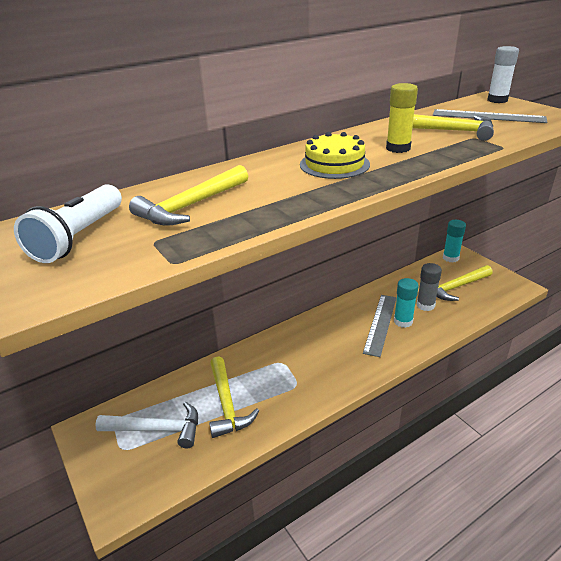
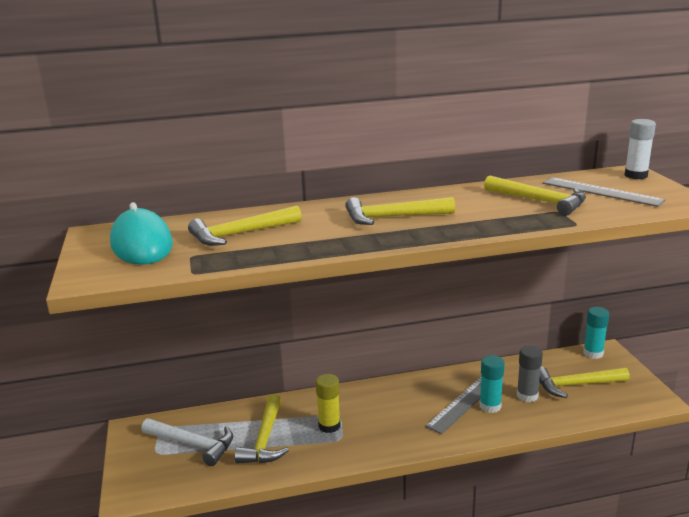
camera: 20 degrees right, 10 degrees down
white flashlight [14,184,122,263] -> turquoise mouse [110,202,173,265]
yellow cake [300,132,370,179] -> yellow hammer [345,197,455,225]
yellow glue stick [386,83,418,153] -> yellow glue stick moved to [316,374,341,433]

